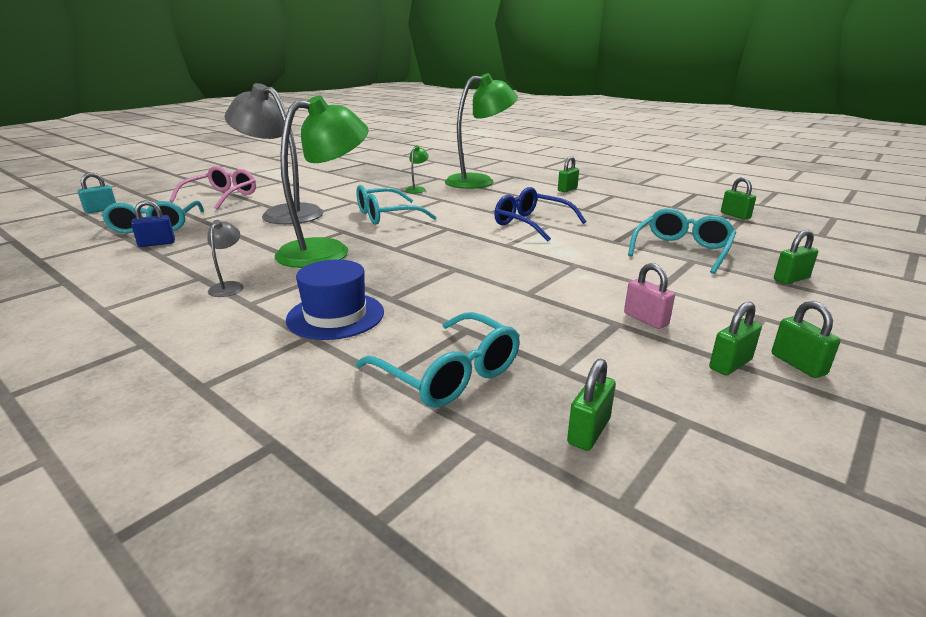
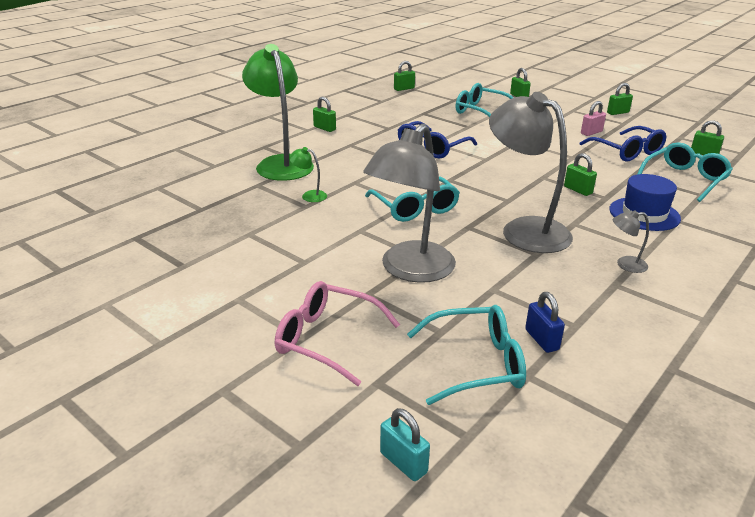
camera: 90 degrees left, 5 degrees up
green lamp [275,95,369,268] -> grey lamp [489,92,573,253]
green padlock [709,301,762,376] -> green padlock moved to [564,153,597,196]
none -> blue glasses [580,126,667,162]

